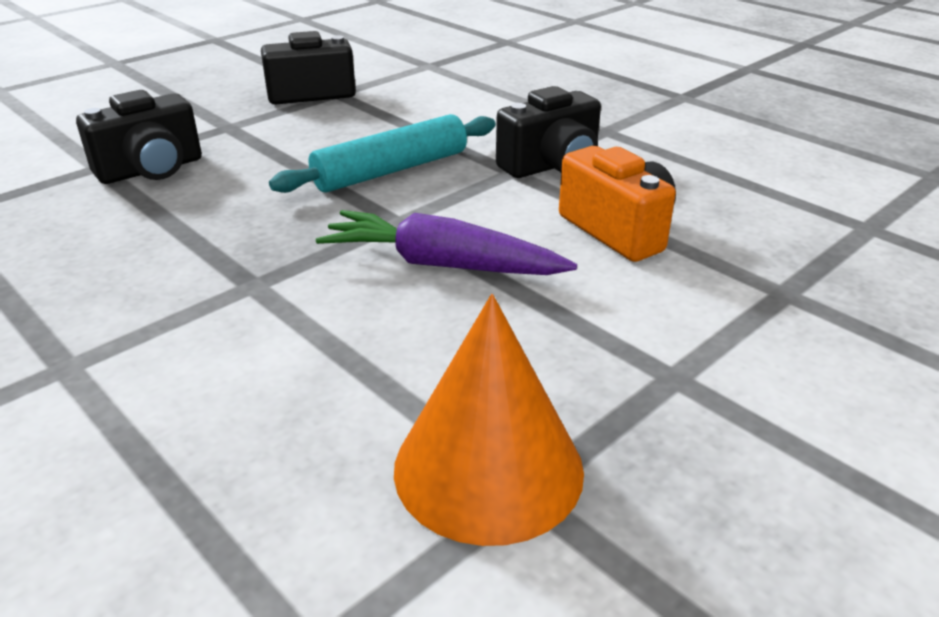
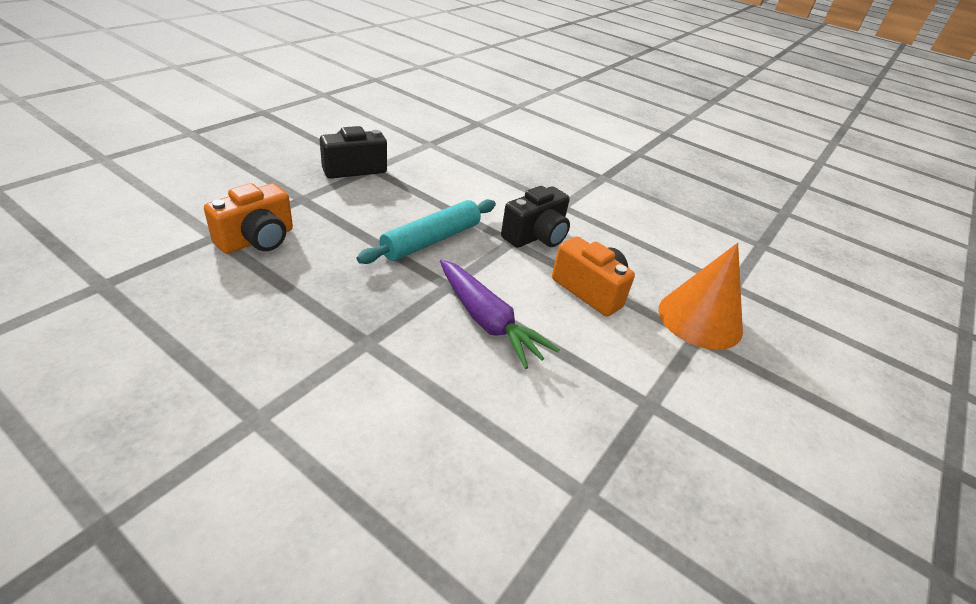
camera: 15 degrees left, 5 degrees up
black camera [76,90,202,184] -> orange camera [204,183,293,254]
purple carrot [316,210,577,275] -> purple carrot turned 135 degrees counterclockwise [440,259,560,369]
orange cone [394,294,584,546] -> orange cone moved to [659,243,743,350]

